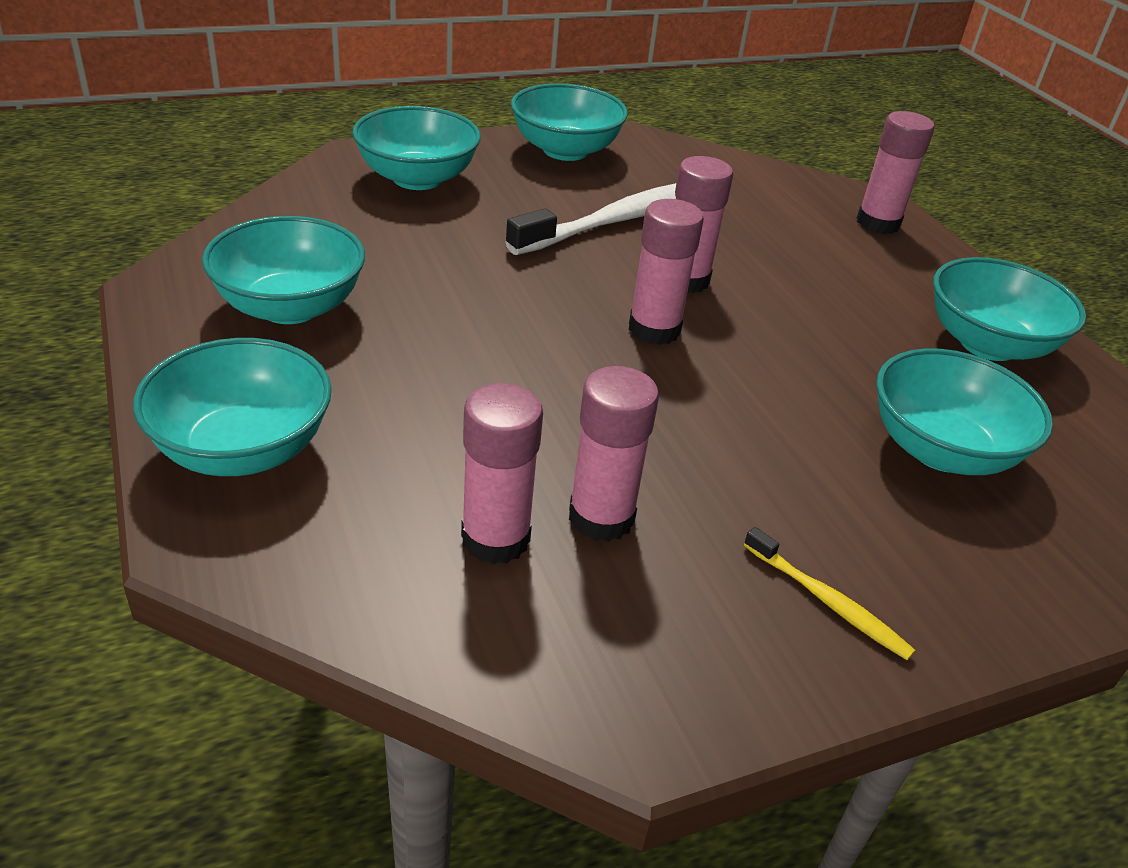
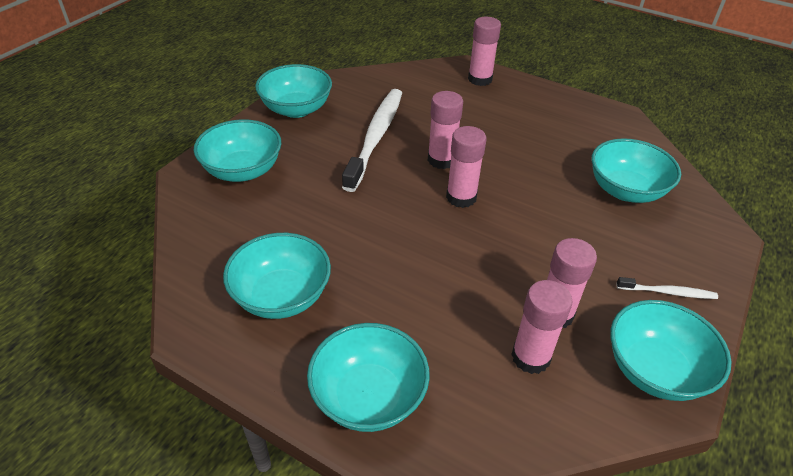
camera: 35 degrees left, 5 degrees up
yellow toothbrush [744,527,915,660] -> white toothbrush [617,277,718,299]
turquoise bowl [933,257,1086,361] -> turquoise bowl moved to [610,300,731,401]

